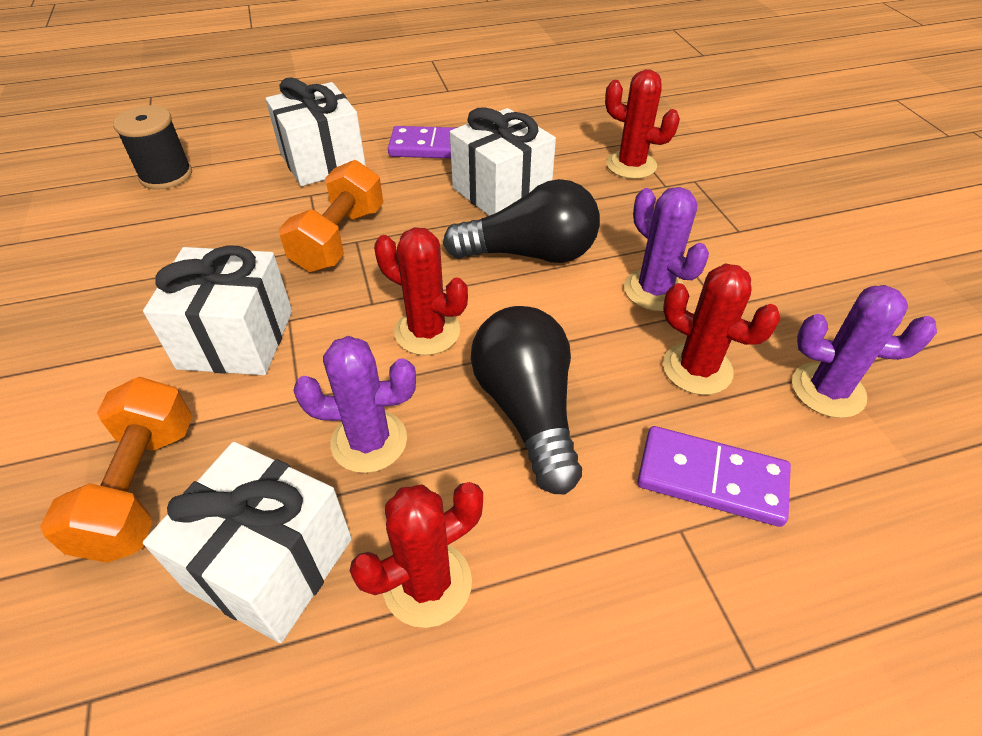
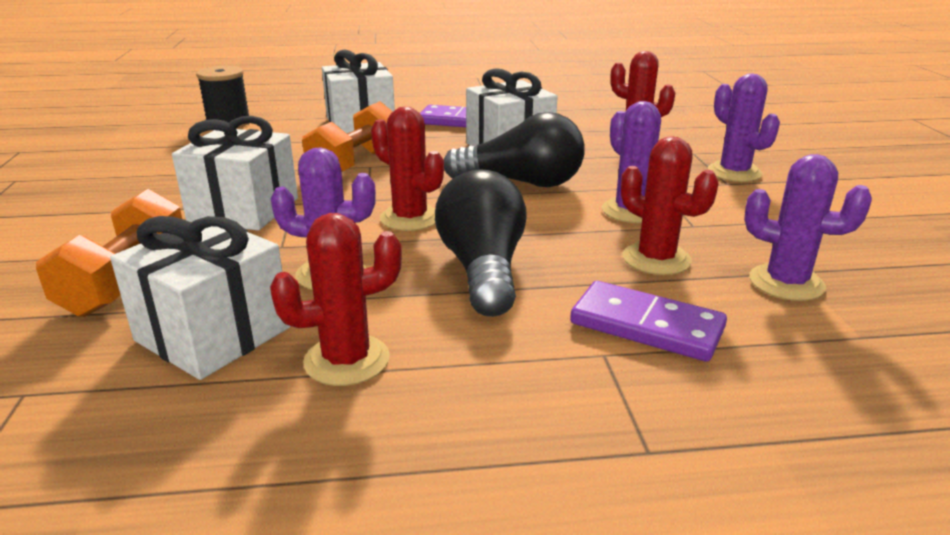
camera: 10 degrees right, 20 degrees down
none -> purple cactus [707,74,780,182]

